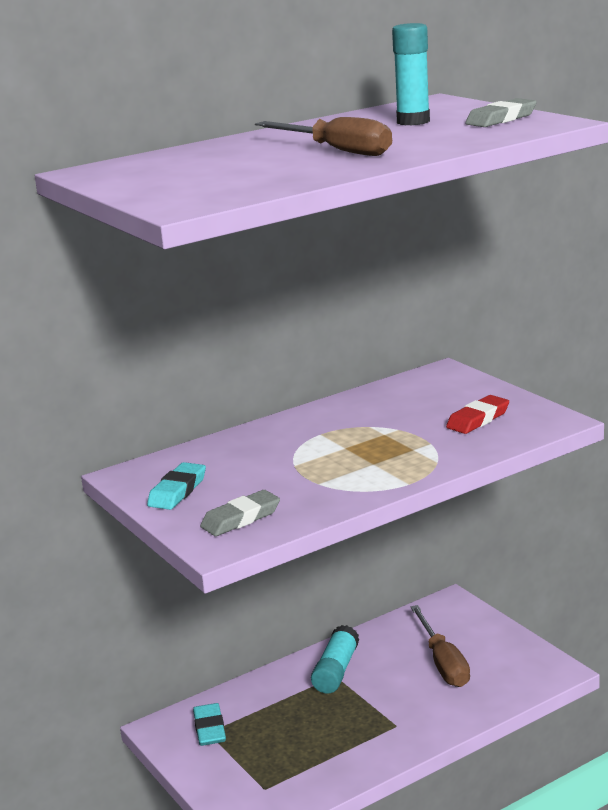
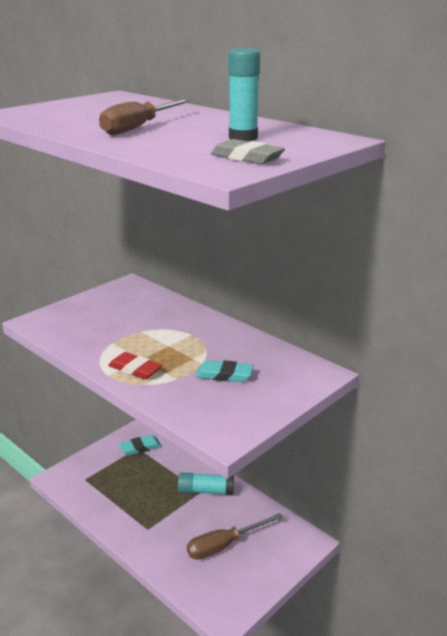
camera: 75 degrees right, 5 degrees up
turquoise eraser [147,462,206,510] -> turquoise eraser moved to [195,360,254,382]
grey eraser [200,490,280,536] -> none
red eraser [446,395,509,434] -> red eraser moved to [108,352,162,380]

